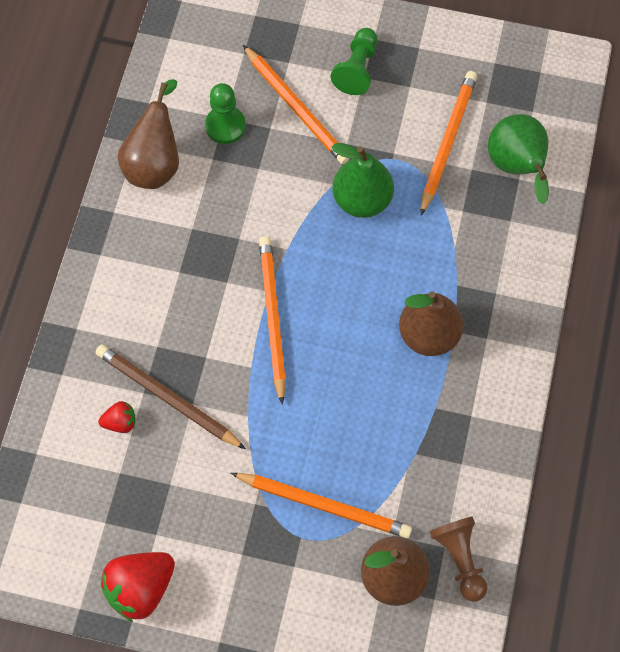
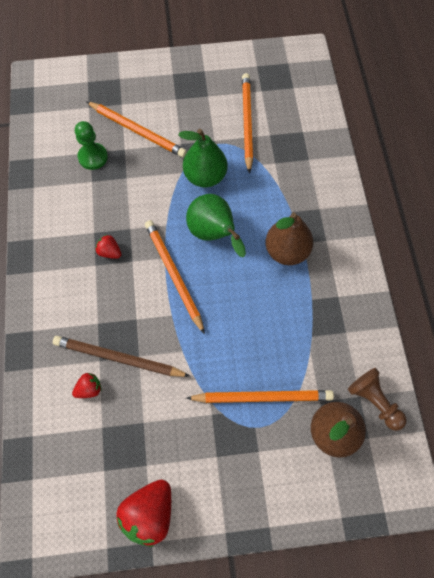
camera: 20 degrees left, 0 degrees up
brown pear [118,79,179,189] -> none
green pawn [331,28,377,95] -> none
green pear [488,114,549,204] -> green pear moved to [186,194,246,257]
none -> red strawberry [96,235,122,259]

